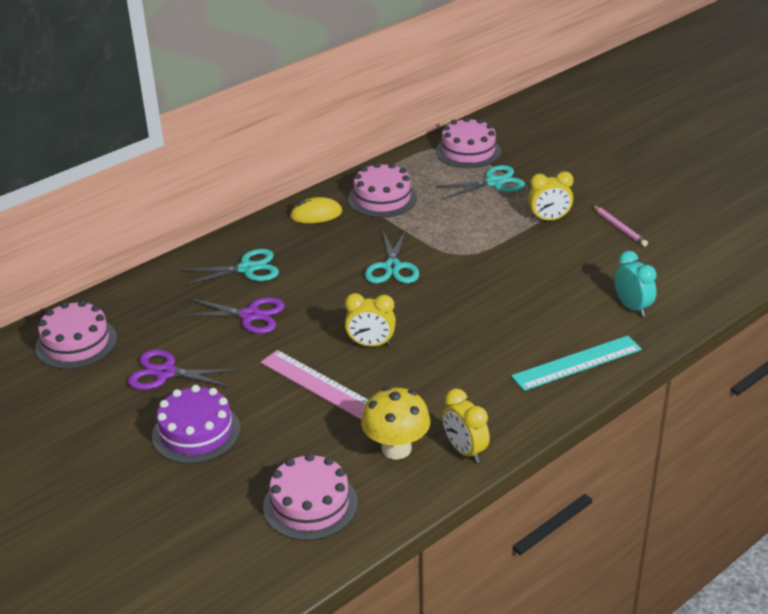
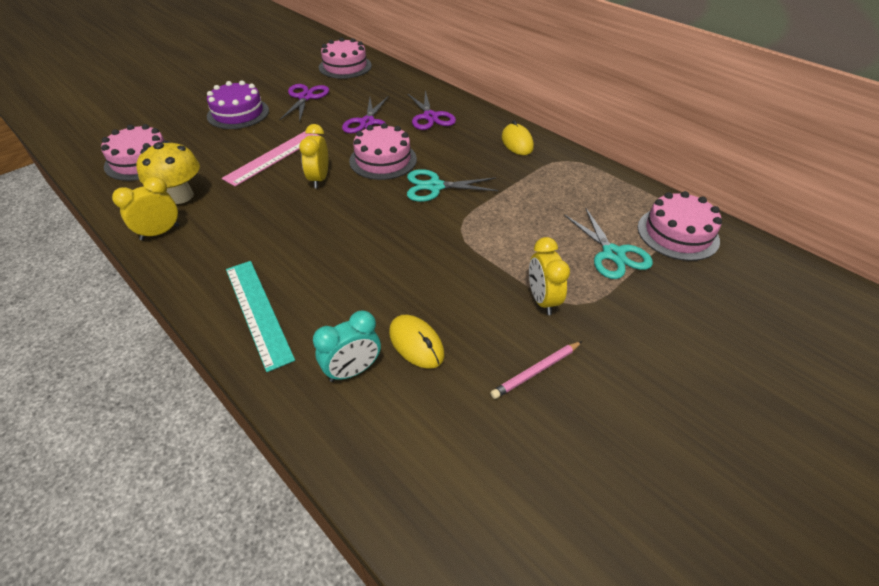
camera: 85 degrees right, 10 degrees up
turquoise scissors [181,249,279,286] -> purple scissors [407,90,456,130]
pink cake [348,162,417,217] -> pink cake moved to [349,123,417,180]
none -> yellow mouse [389,315,444,369]

